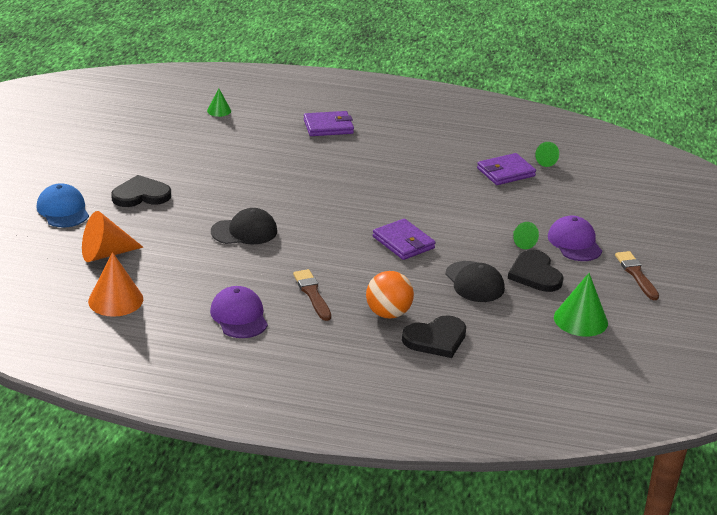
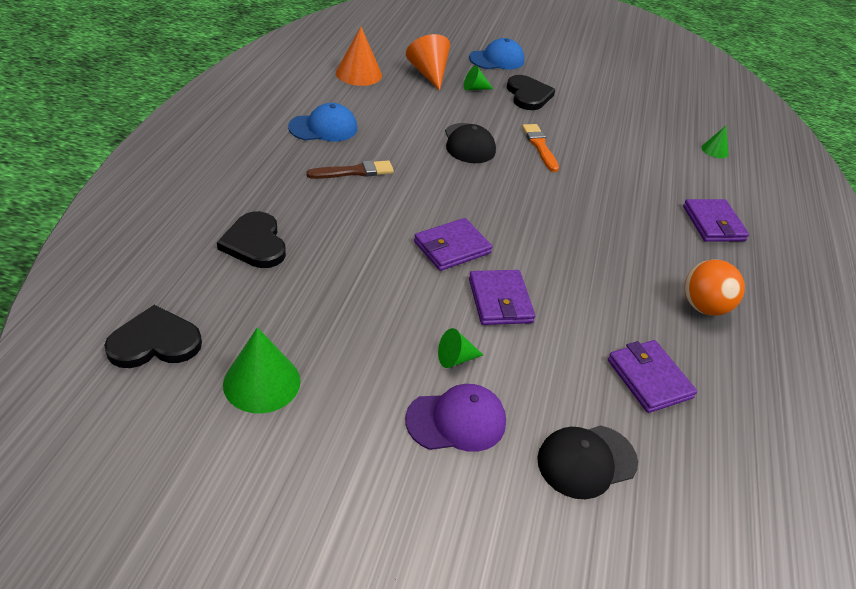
camera: 90 degrees right, 10 degrees up
purple cap [210,286,268,338] -> blue cap [288,103,358,141]
orange ball [366,271,414,319] -> orange ball moved to [685,259,745,316]
black cap [445,261,505,302] -> black cap moved to [537,425,638,499]
black heart [508,250,564,292] -> black heart moved to [104,305,202,368]
green cone [535,142,559,167] -> green cone moved to [464,66,493,90]
brown brush [615,251,659,300] -> none
none -> purple wallet [469,270,535,325]
none -> orange brush [522,124,559,172]

